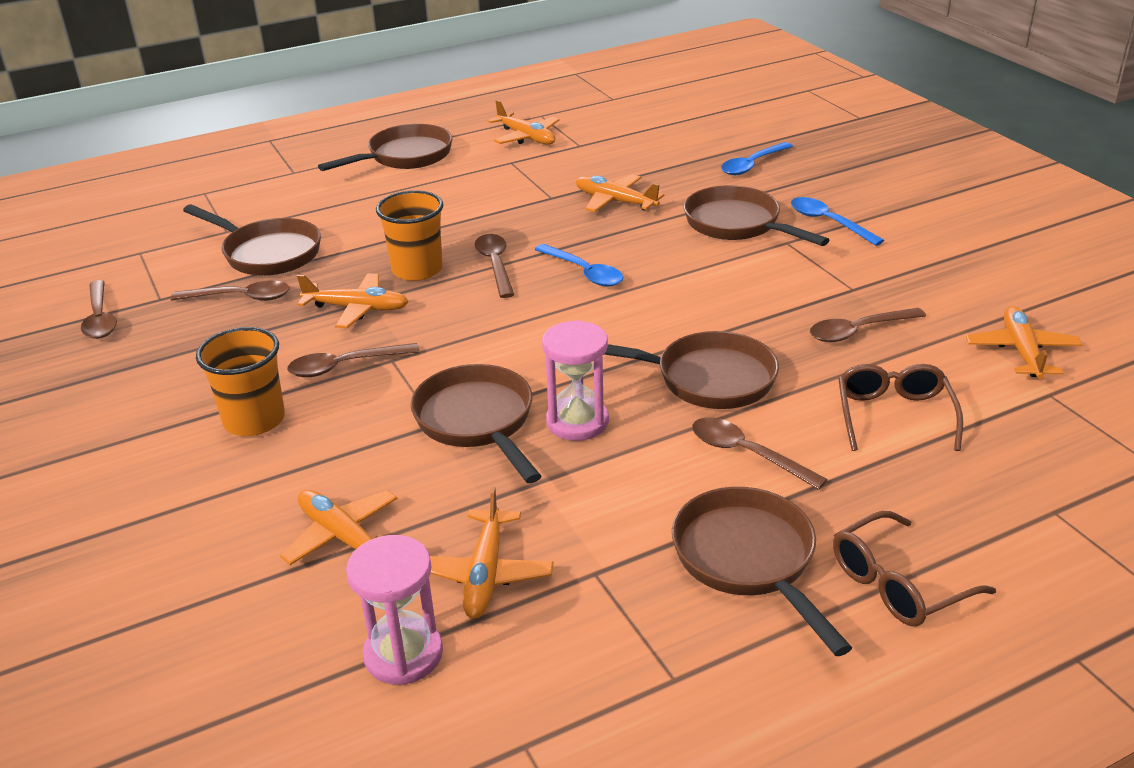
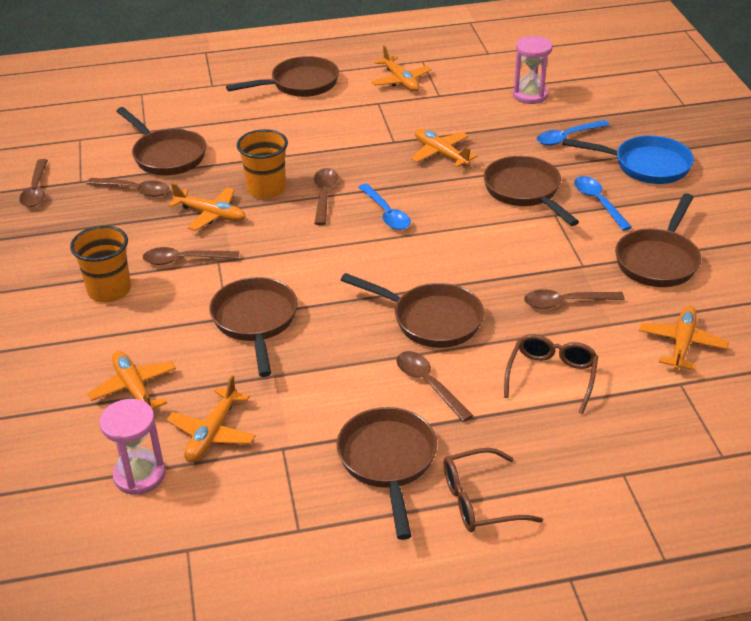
camera: 15 degrees right, 5 degrees up
pink hourglass [542,320,609,441] -> pink hourglass moved to [513,36,553,104]
none -> blue pan [562,135,694,184]
none -> brown pan [615,193,701,287]

